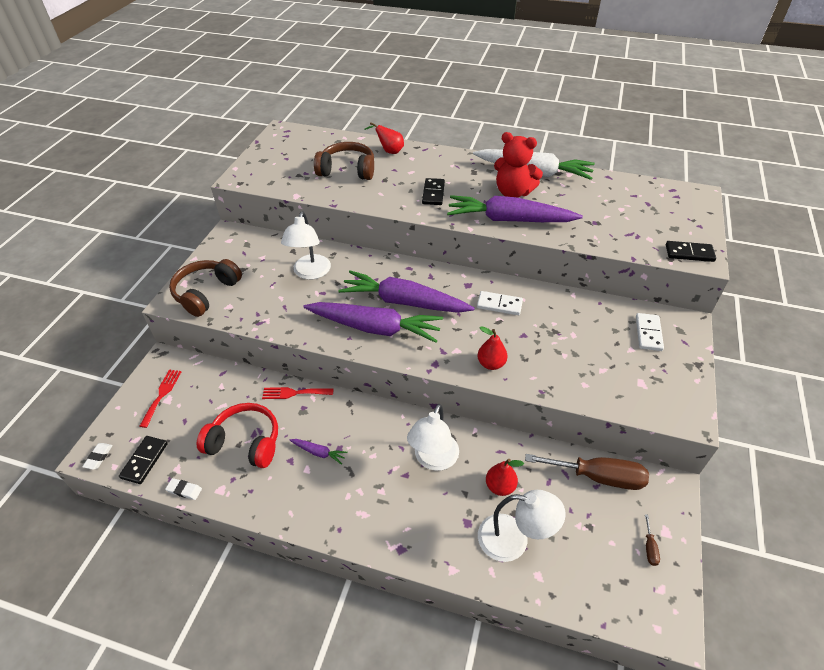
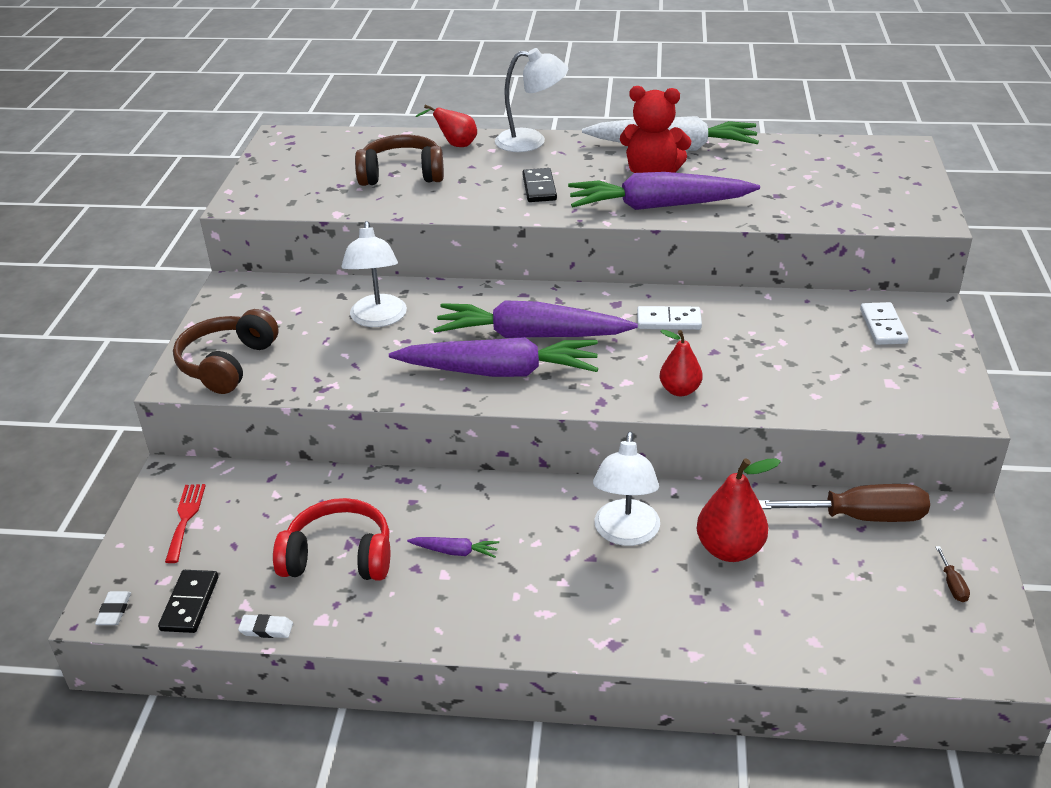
camera: 10 degrees left, 10 degrees down
red fork [262,387,334,399] -> none
white lamp [478,490,566,562] -> white lamp moved to [495,48,568,152]
red pear [486,459,524,496] -> red pear [697,458,781,562], size x1.53
black domino [666,241,716,262] -> none

